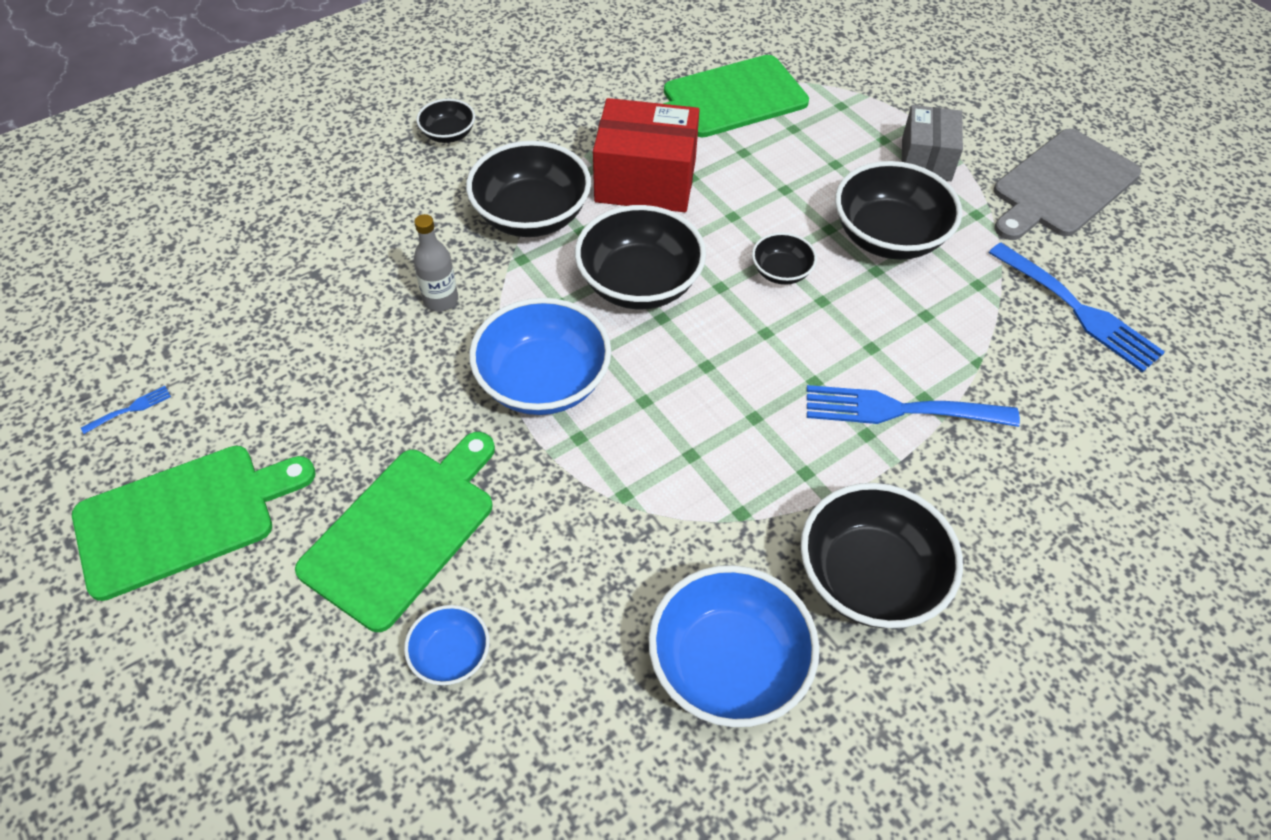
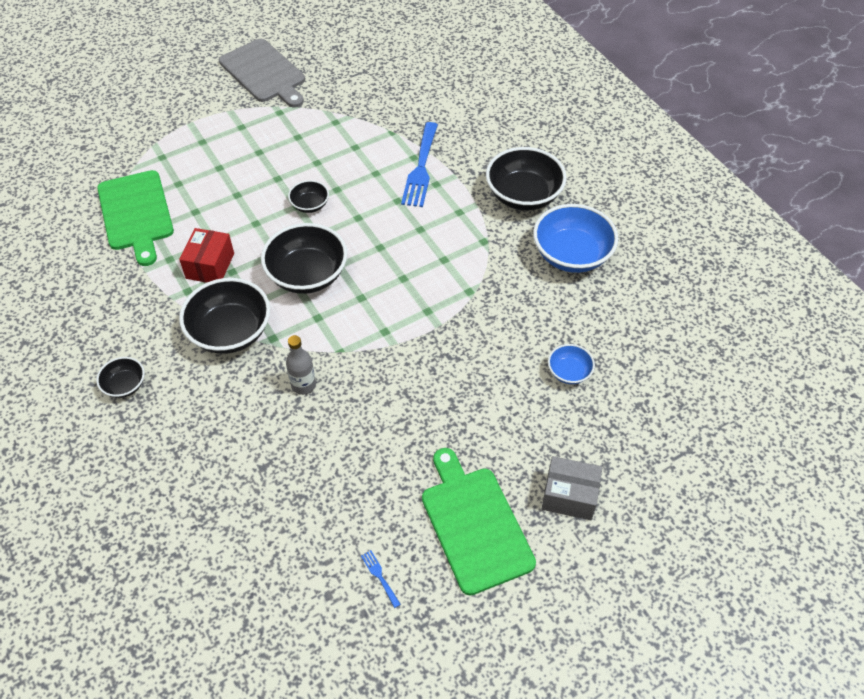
camera: 85 degrees left, 0 degrees up
green cutting board [295,432,495,632] -> none
blue bowl [469,298,611,415] -> none
red box [593,98,699,212] -> red box [179,228,234,283], size x0.64
black bowl [835,161,962,260] -> none
grey box [902,105,963,181] -> grey box moved to [542,456,602,520]
blue fork [989,243,1165,372] -> none

